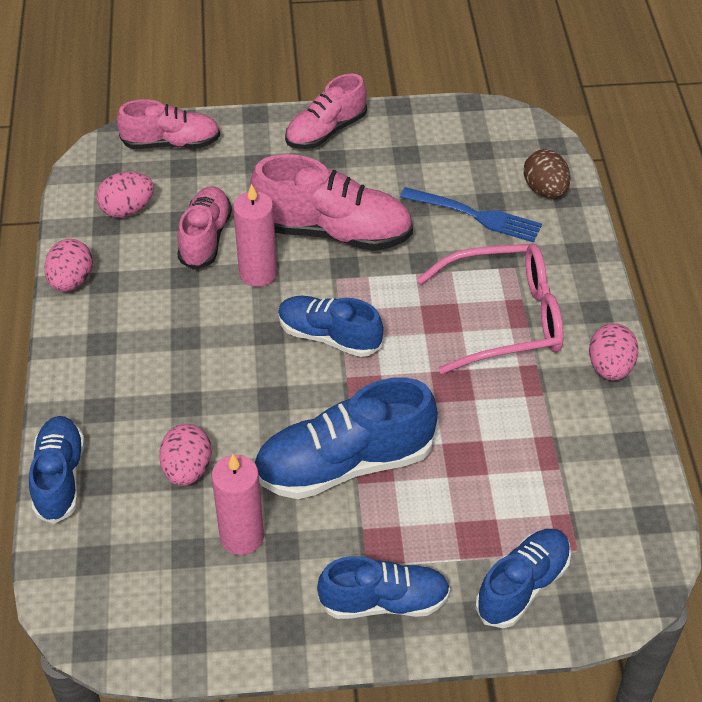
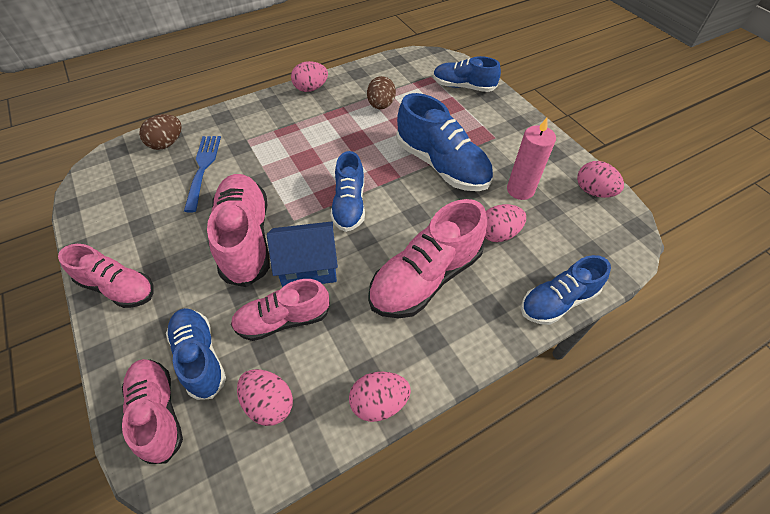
camera: 115 degrees left, 5 degrees up
pink candle [233,184,277,287] -> blue house [267,221,338,287]
blue shoe [317,556,450,619] -> blue shoe moved to [166,308,226,400]
pink glasses [417,244,564,374] -> none
none -> brown egg [367,76,396,109]
none -> pink shoe [368,199,487,318]
none -> pink egg [577,161,624,198]

